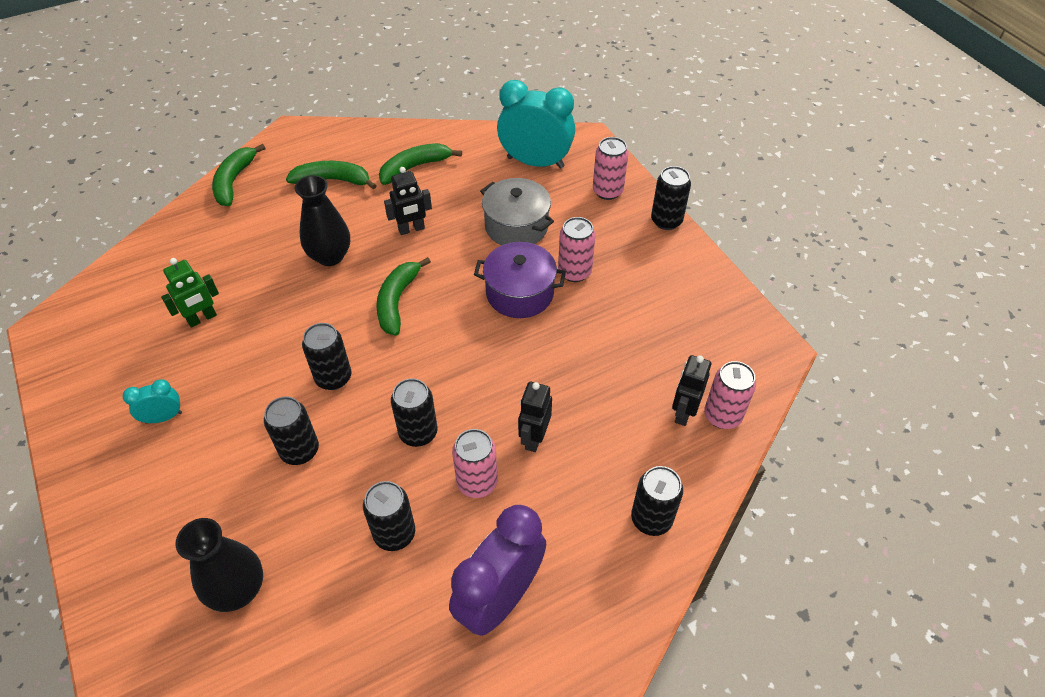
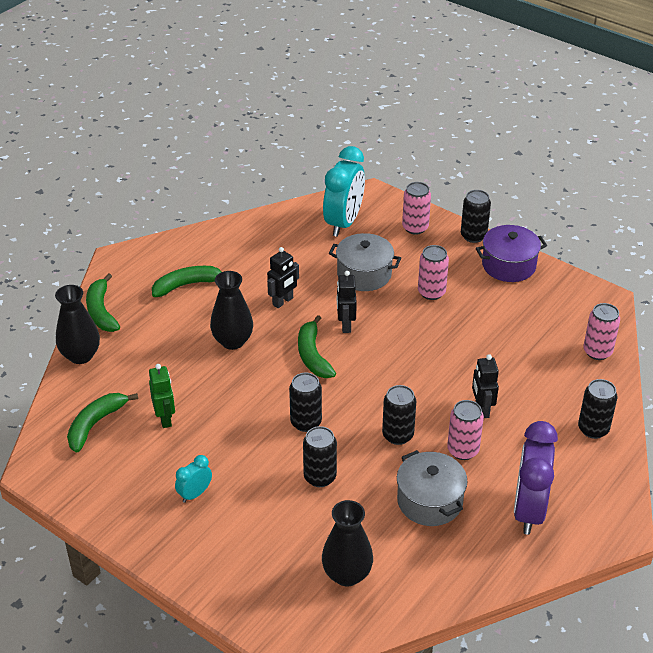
camera: 25 degrees left, 10 degrees down
green robot [161,258,219,328] -> green robot turned 45 degrees counterclockwise [149,364,175,428]
black can [363,481,415,551] -> grey pot [397,450,468,526]
green banana [379,143,462,185] -> green banana moved to [67,393,138,453]
purple pot [474,242,566,318] -> purple pot moved to [476,225,547,282]
turquoise clock [497,80,575,169] -> turquoise clock turned 120 degrees clockwise [323,146,365,237]
black robot [672,355,711,426] -> black robot moved to [337,271,357,333]
none -> black vase [55,285,100,364]

